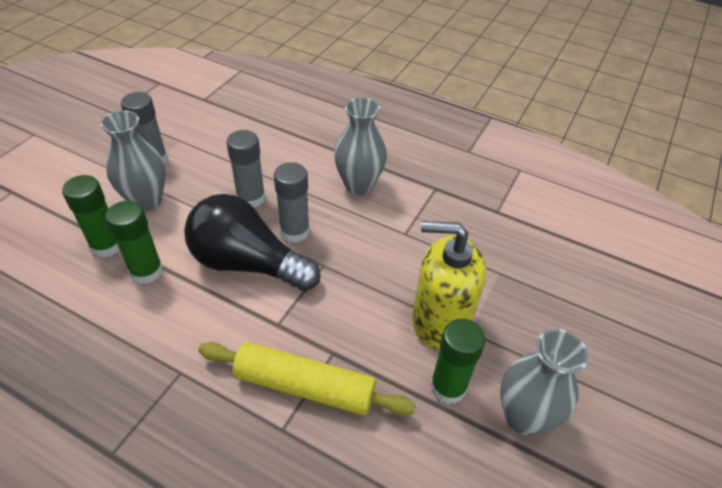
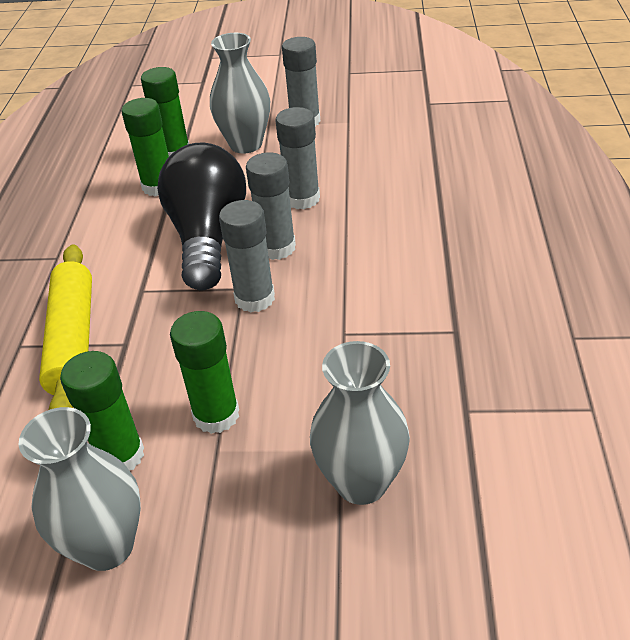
camera: 70 degrees right, 5 degrees down
grey vase [334,98,387,195] -> grey vase moved to [310,341,410,505]
yellow soap dispenser [412,221,486,350] -> green glue stick [170,311,239,434]
none -> grey glue stick [219,200,275,312]

